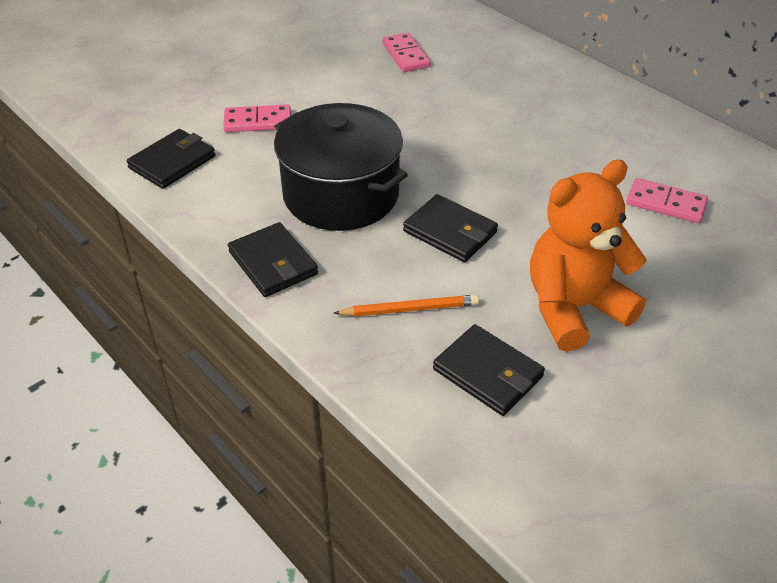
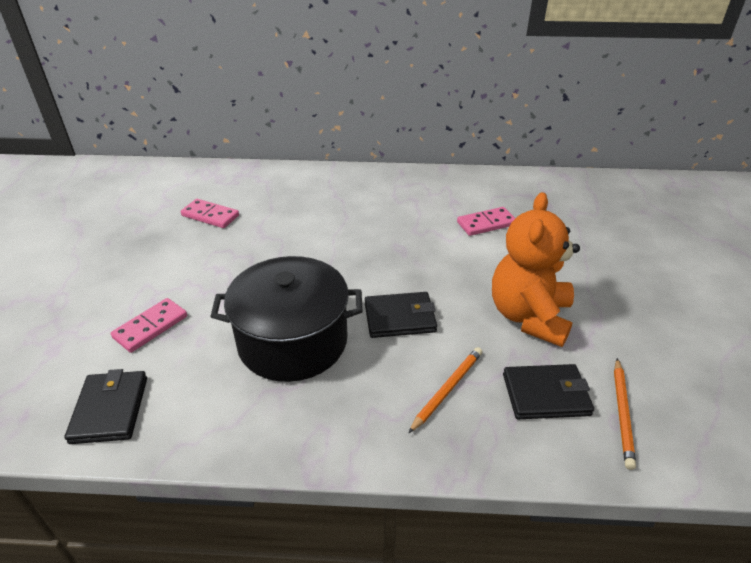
camera: 45 degrees left, 5 degrees down
black wallet [228,222,318,297] -> none
none -> orange pencil [614,358,636,470]

